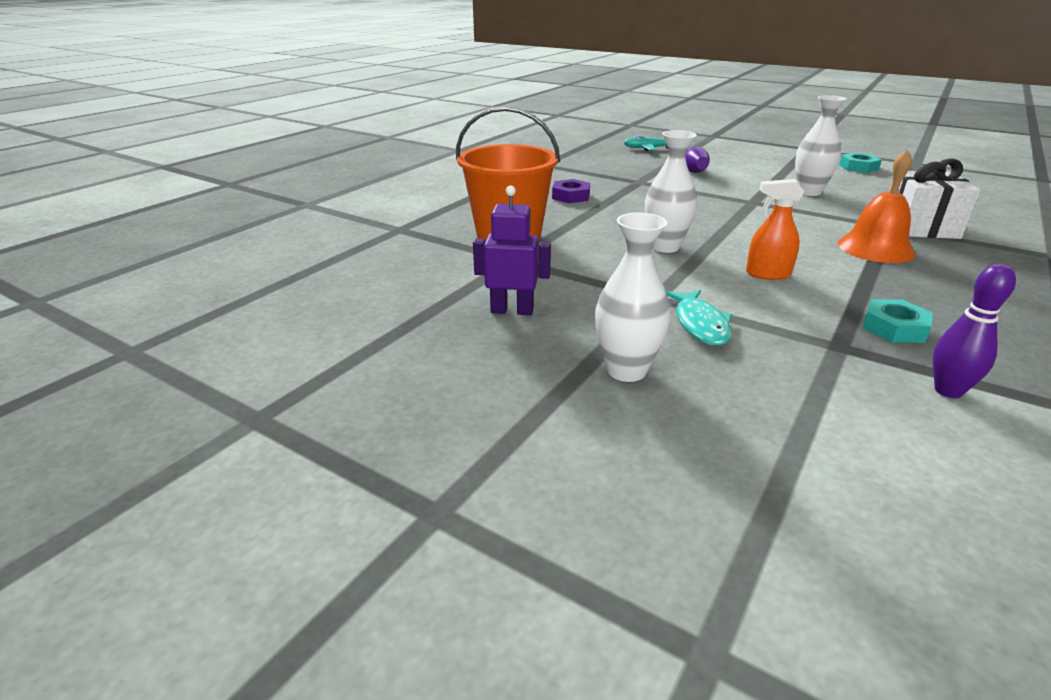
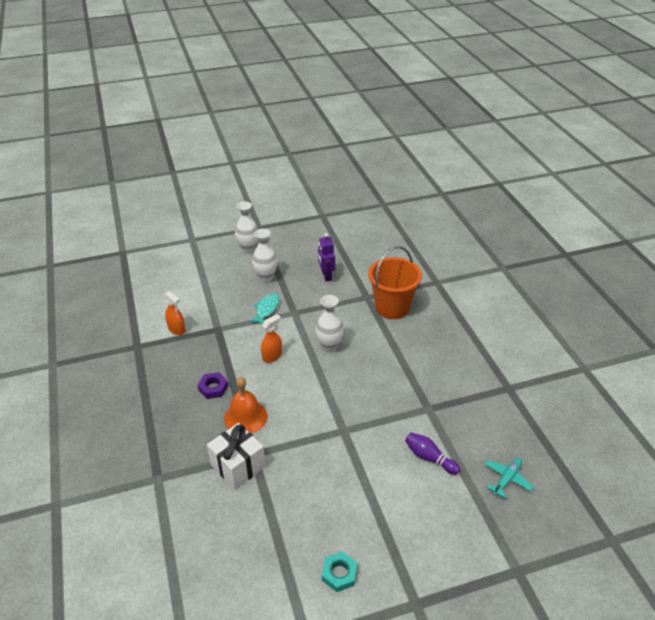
camera: 130 degrees right, 10 degrees up
purple robot [473,186,551,315] -> purple robot turned 120 degrees clockwise [318,233,335,281]
purple nut [552,179,590,203] -> purple nut moved to [197,372,228,399]
turquoise fish [666,290,732,346] -> turquoise fish turned 75 degrees clockwise [249,293,279,324]
white vase [795,95,847,196] -> white vase moved to [235,201,258,254]
turquoise nut [862,299,933,343] -> none
purple bowling pin [933,264,1016,398] -> orange spray bottle [164,291,186,335]

